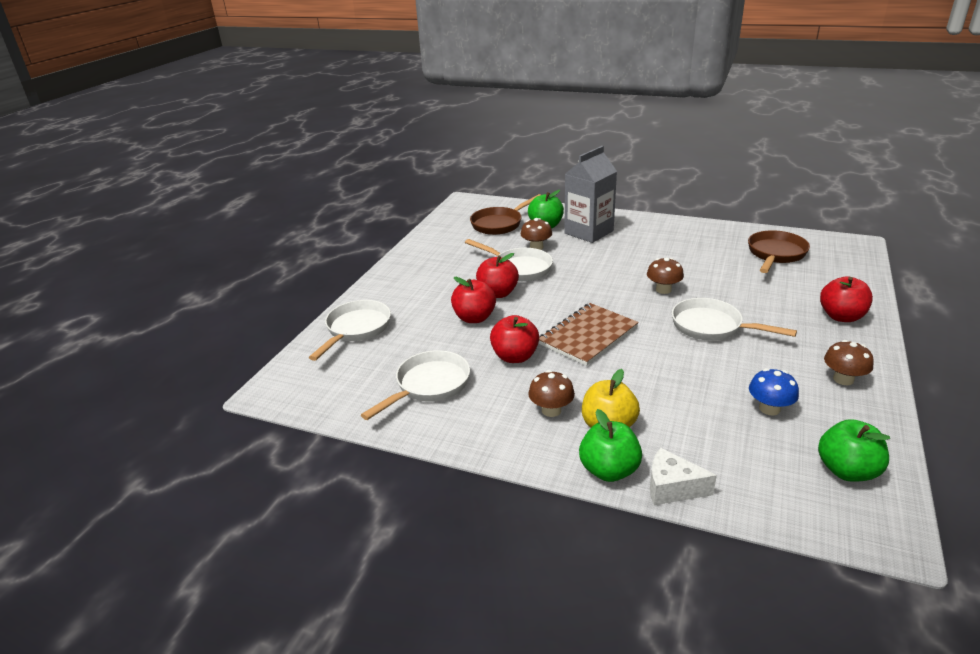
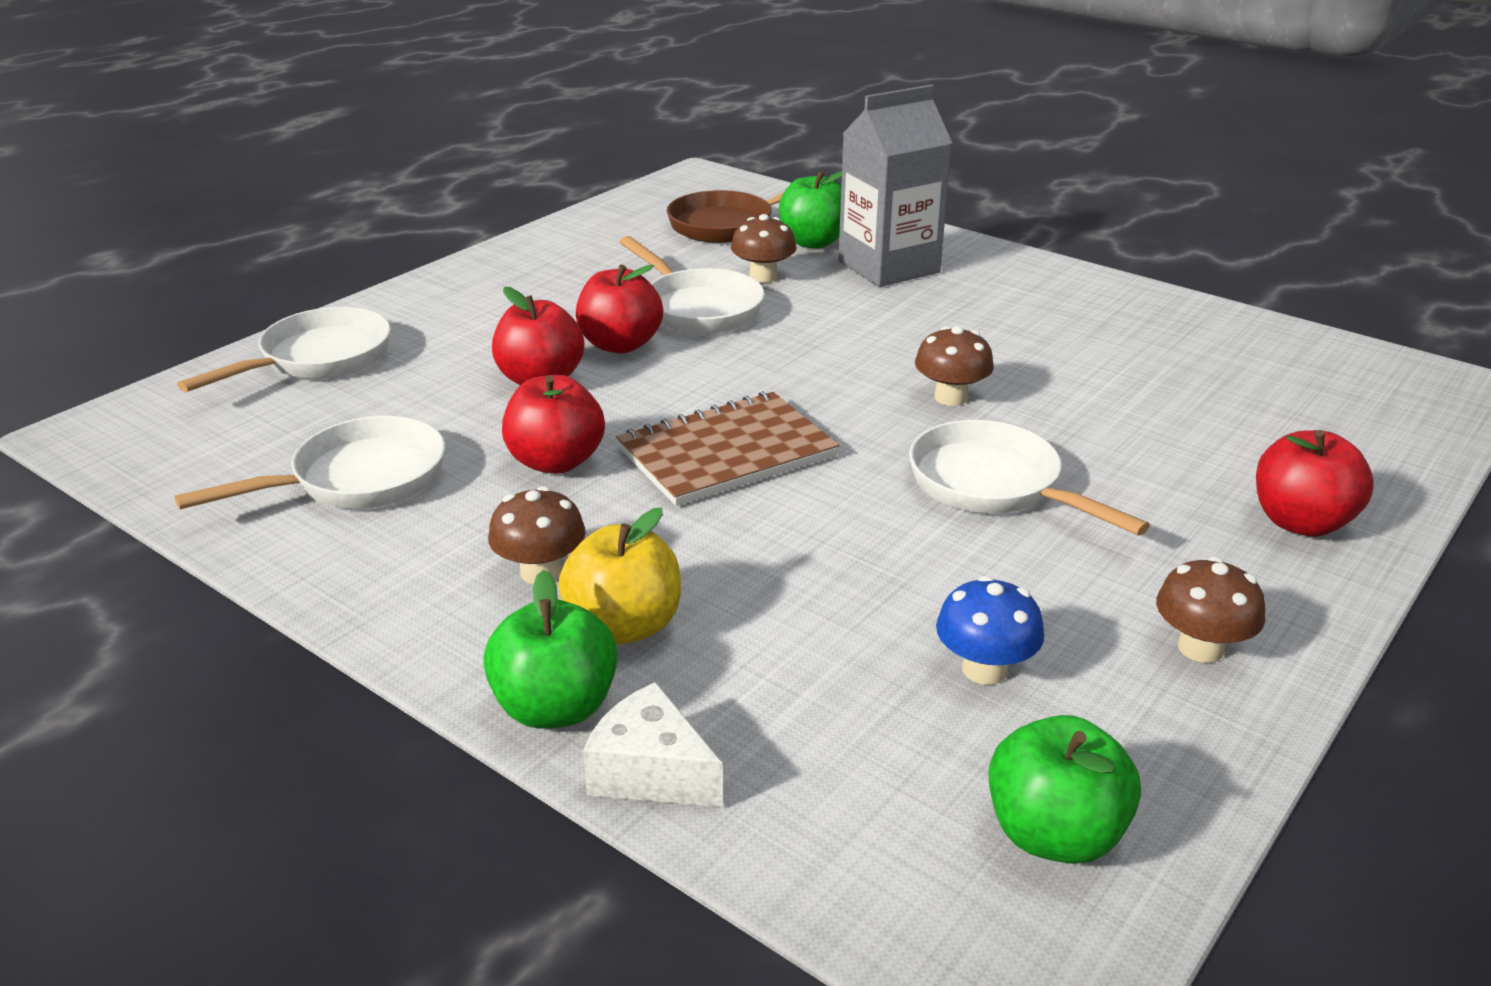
camera: 15 degrees right, 0 degrees up
brown pan [748,230,810,273] -> none

